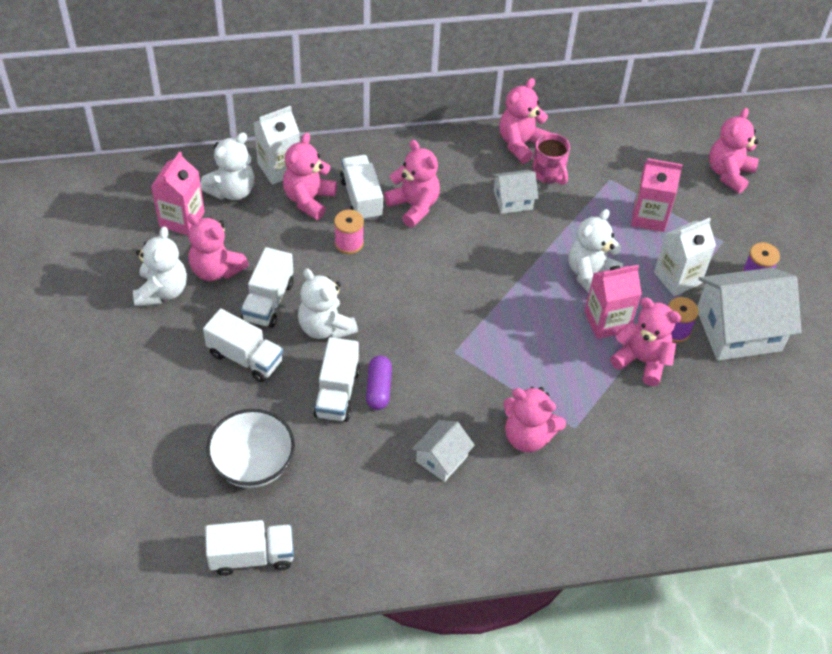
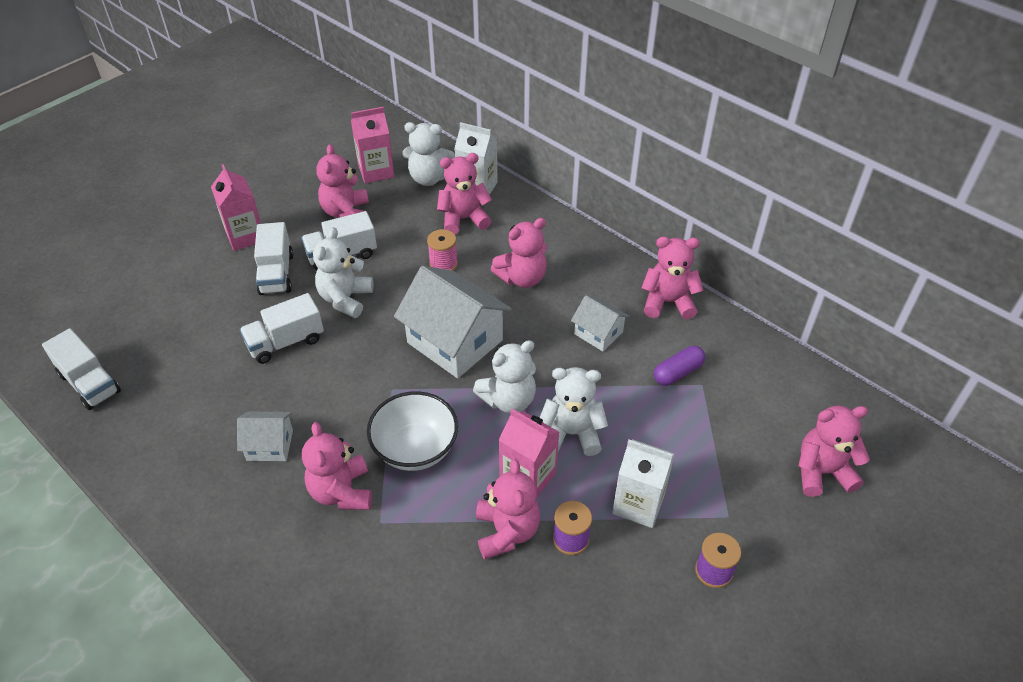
camera: 55 degrees right, 5 degrees down
white teddy bear [133,226,187,306] -> white teddy bear moved to [473,340,536,413]
white bowl [206,409,295,488] -> white bowl moved to [367,391,458,471]
white truck [340,155,383,221] -> none
purple capsule [366,355,392,410] -> purple capsule moved to [654,346,705,386]
pink teddy bear [384,140,440,227] -> pink teddy bear turned 45 degrees clockwise [491,218,547,288]
pink mug [532,133,570,185] -> none
pink carton [631,158,683,232] -> pink carton moved to [211,164,261,251]
white house [697,268,801,361] -> white house moved to [394,266,512,378]

